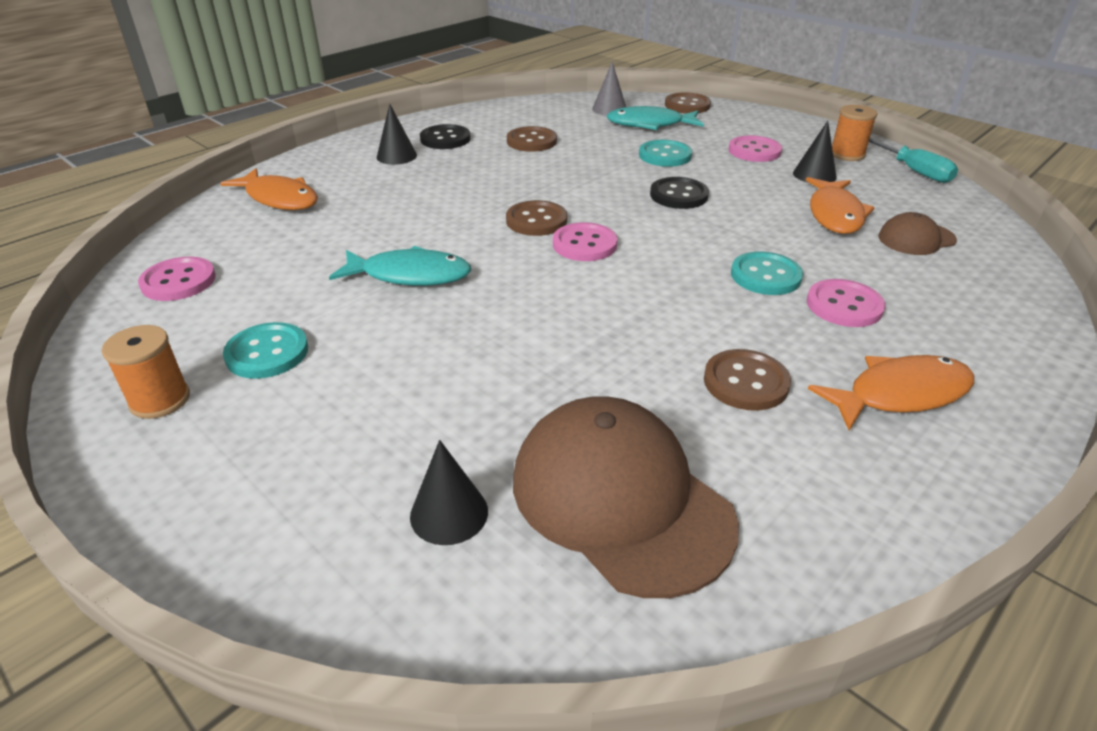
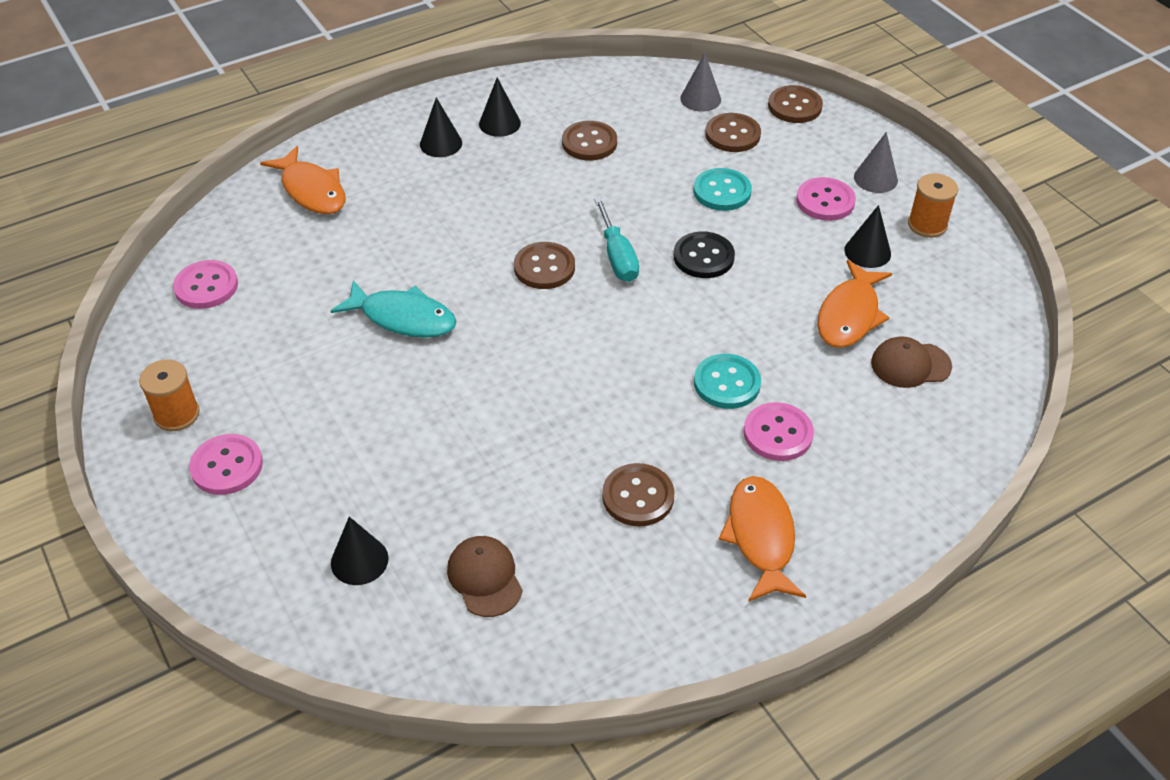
camera: 15 degrees right, 10 degrees up
turquoise button [223,322,308,379] -> none
black button [420,124,471,149] -> black cone [479,77,521,137]
brown cap [513,396,739,598] -> brown cap [447,536,523,617], size x0.50
pink button [553,222,618,261] -> pink button moved to [189,434,263,495]
turquoise fish [606,106,704,130] -> brown button [705,113,761,152]
orange fish [808,355,974,430] -> orange fish turned 90 degrees counterclockwise [719,476,806,602]
turquoise screwdriver [869,138,958,183] -> turquoise screwdriver moved to [594,198,639,282]
none -> grey cone [854,132,898,193]

